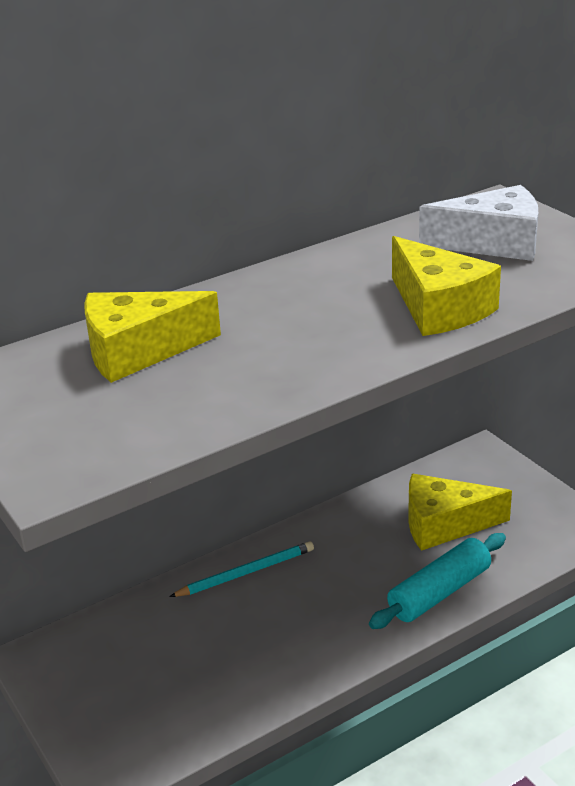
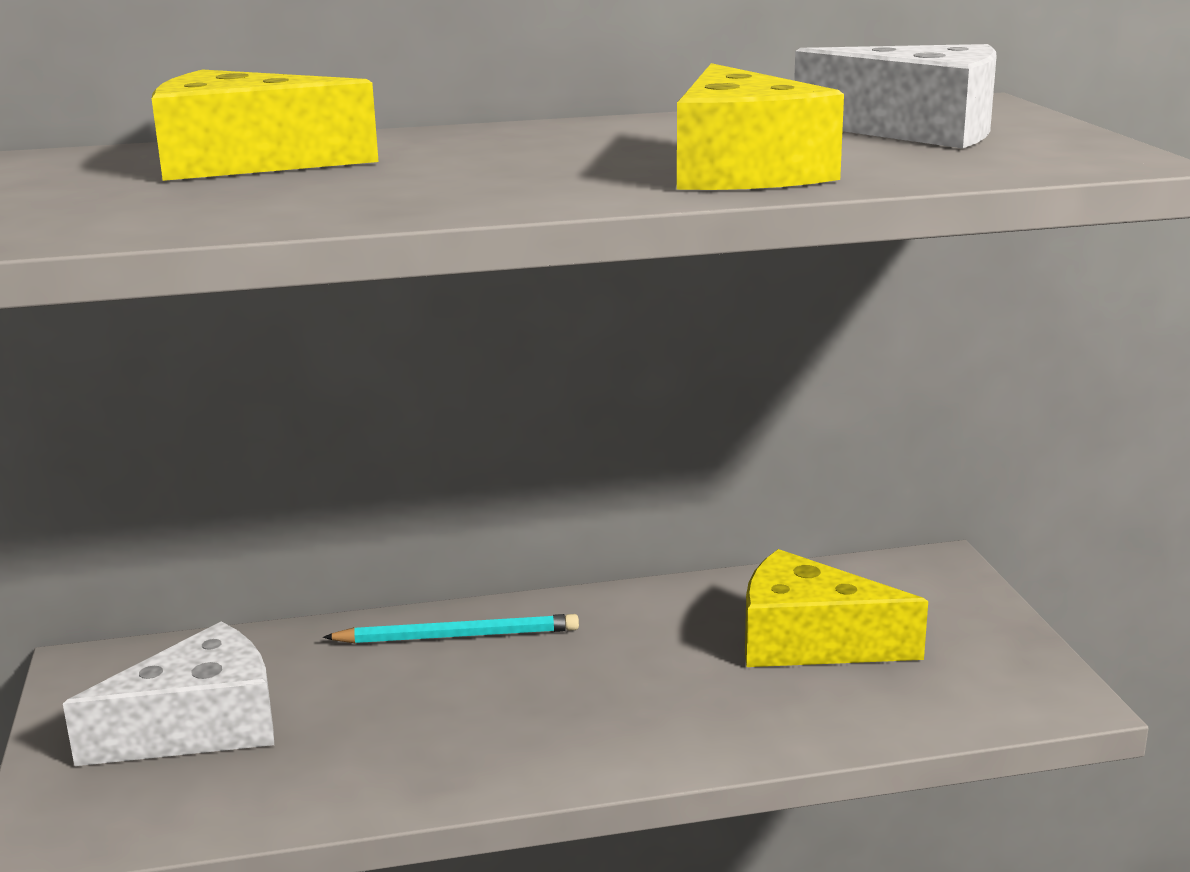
camera: 20 degrees right, 10 degrees down
turquoise rolling pin [369,533,506,629] -> none
none -> white cheese [63,621,274,766]

